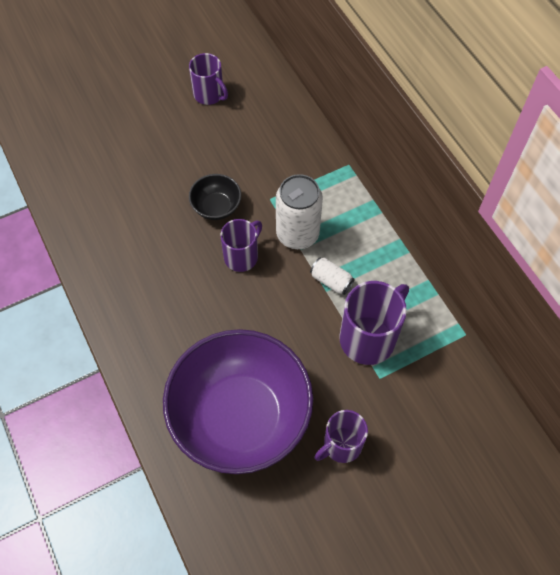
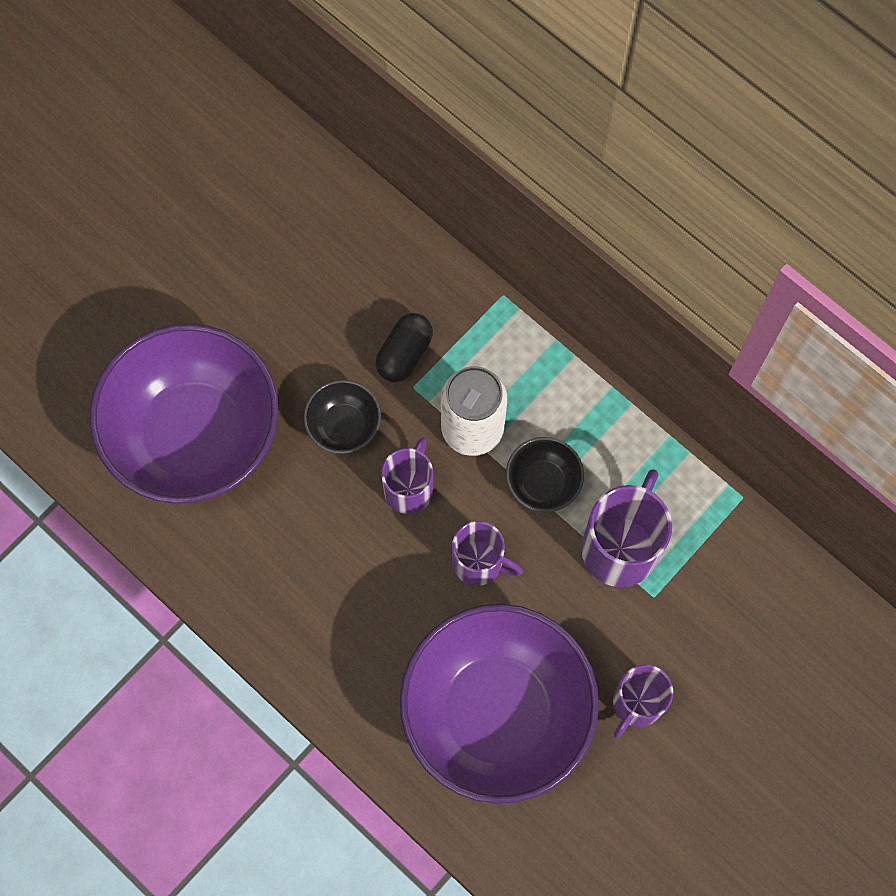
camera: 20 degrees left, 10 degrees up
purple mug [189,53,228,105] -> purple mug moved to [452,521,523,586]
white can [310,258,355,295] -> black bowl [506,437,584,512]
none -> purple bowl [90,324,279,504]
none -> black capsule [375,313,433,382]

